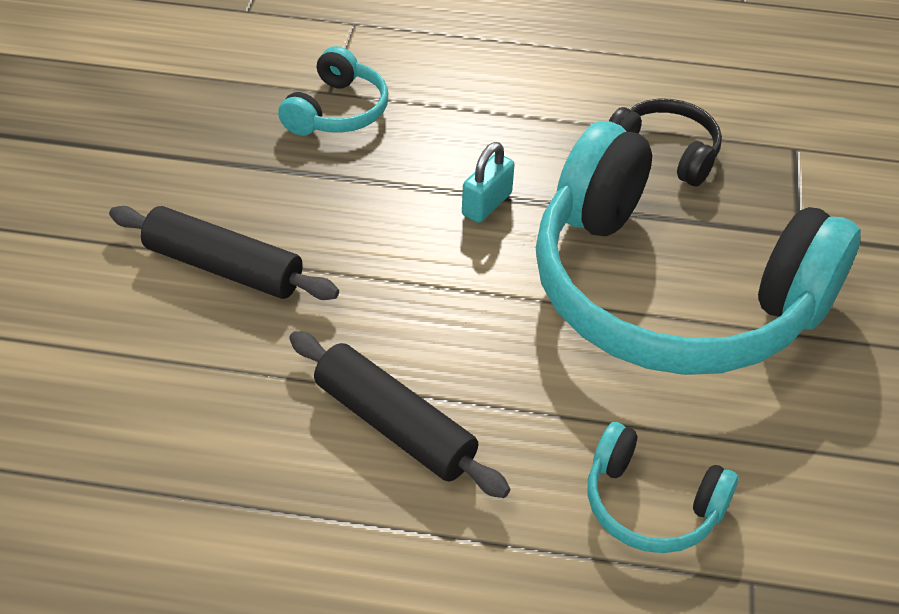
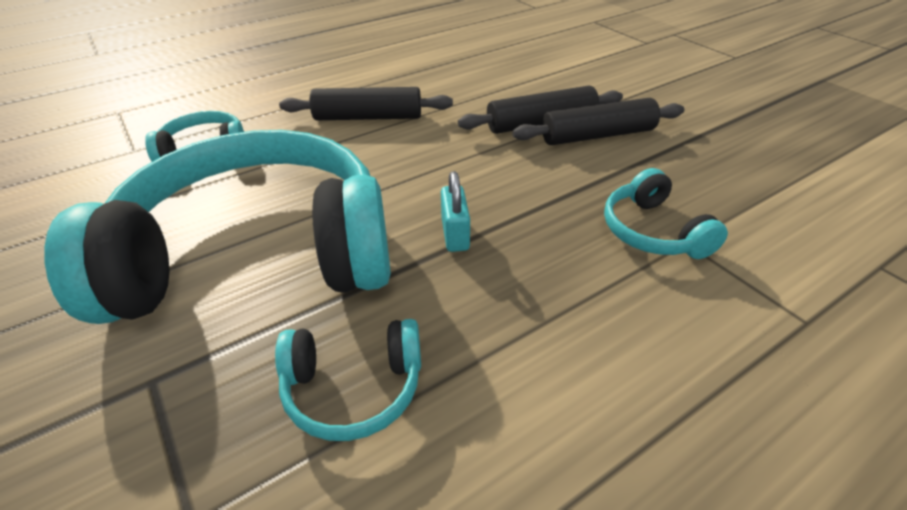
camera: 140 degrees right, 5 degrees down
black headphones [609,99,722,186] -> turquoise headphones [275,319,421,441]
none -> black rolling pin [512,98,684,145]

